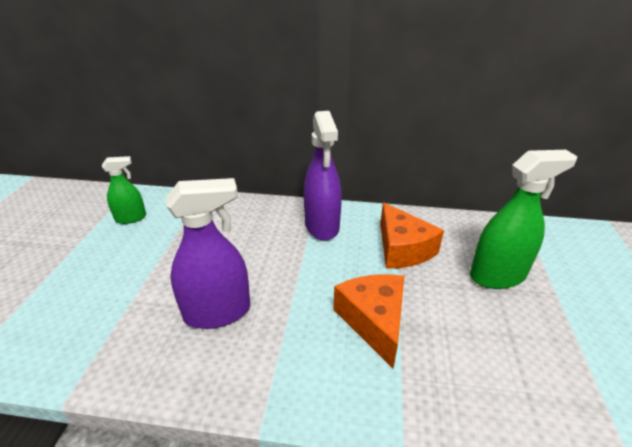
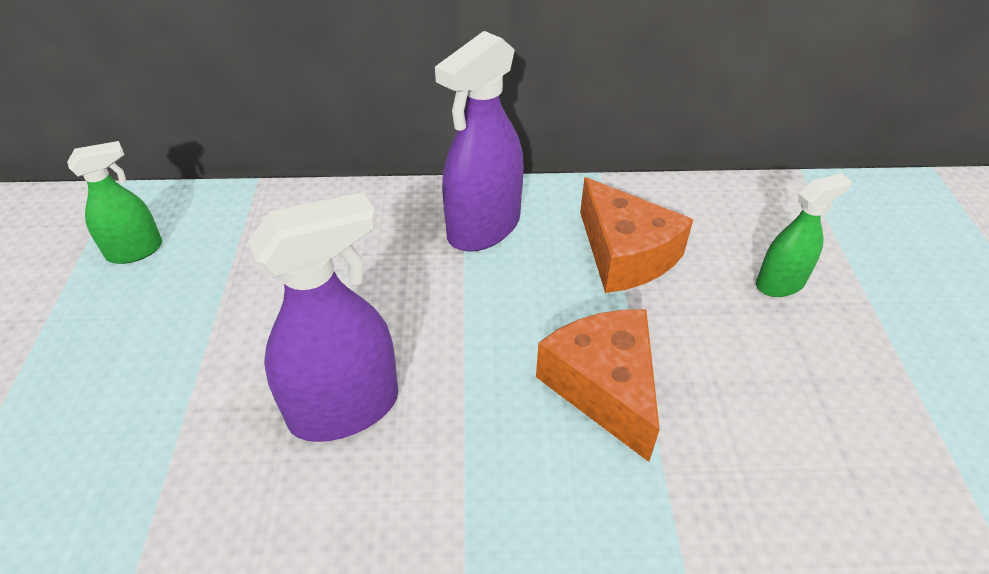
camera: 10 degrees left, 10 degrees up
purple spray bottle [304,111,342,240] -> purple spray bottle turned 60 degrees clockwise [435,31,524,252]
green spray bottle [470,150,577,289] -> green spray bottle [756,173,852,297], size x0.59

